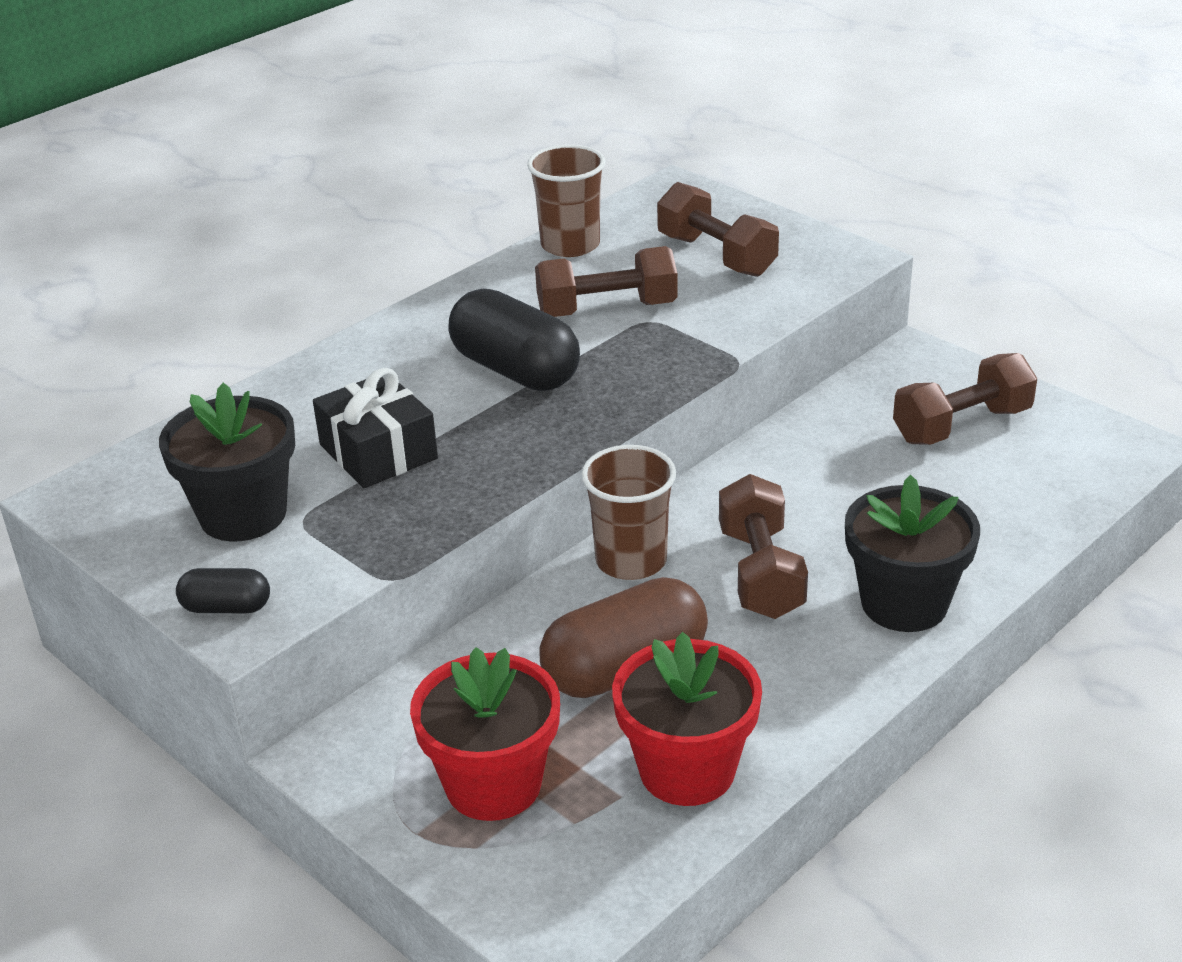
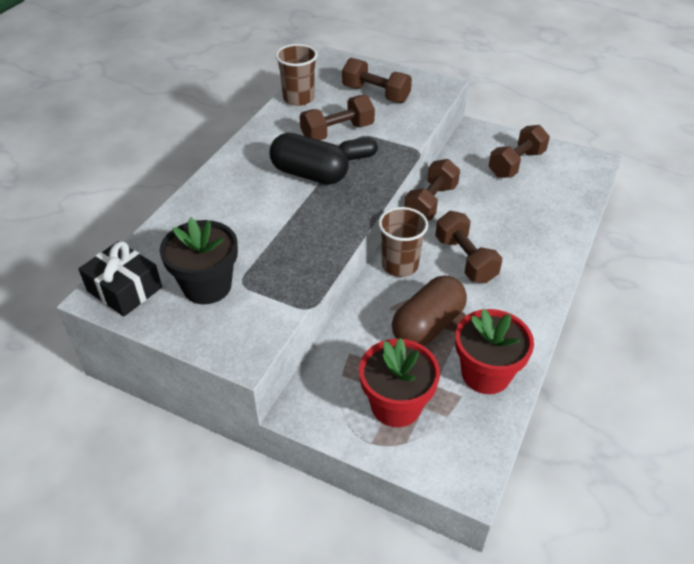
camera: 20 degrees left, 10 degrees up
black capsule [176,568,270,613] -> black capsule moved to [339,137,378,160]
black gift [313,368,438,488] -> black gift moved to [78,241,162,316]
black flower pot [845,475,980,632] -> none
none -> brown dumbbell [404,159,460,221]

